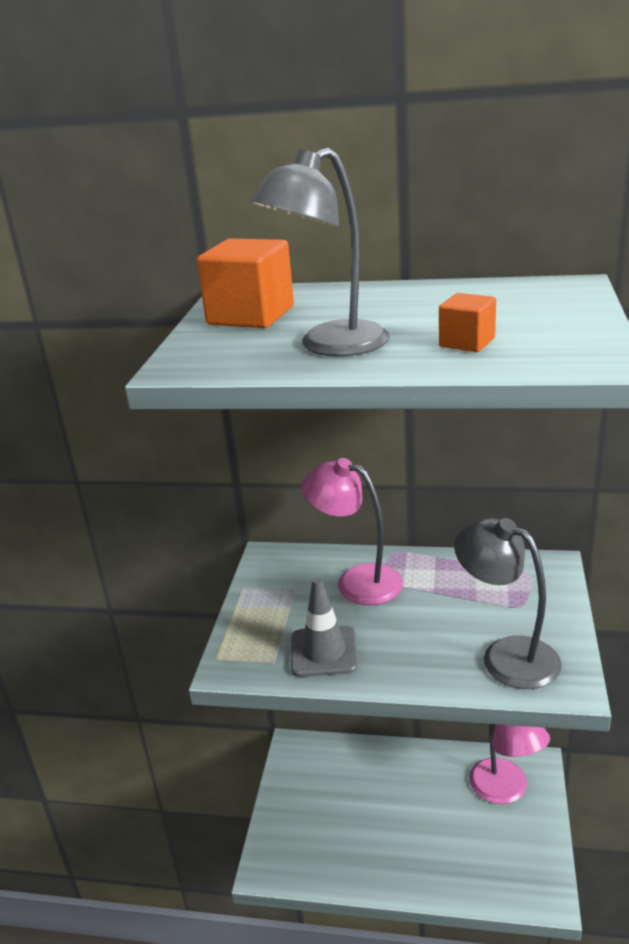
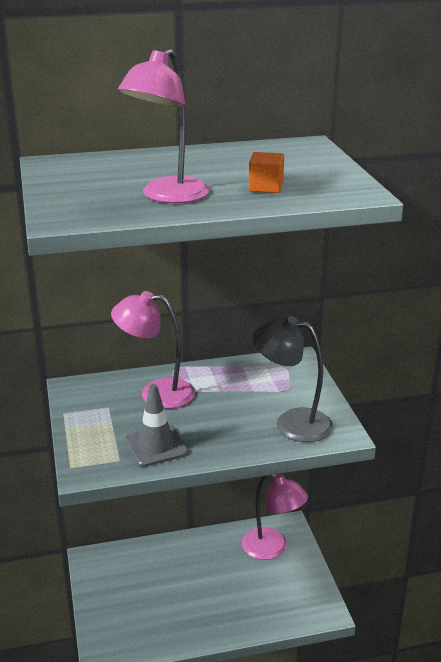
camera: 25 degrees left, 0 degrees up
orange cube [197,239,294,328] -> none
grey lamp [250,148,389,356] -> pink lamp [118,49,210,203]

